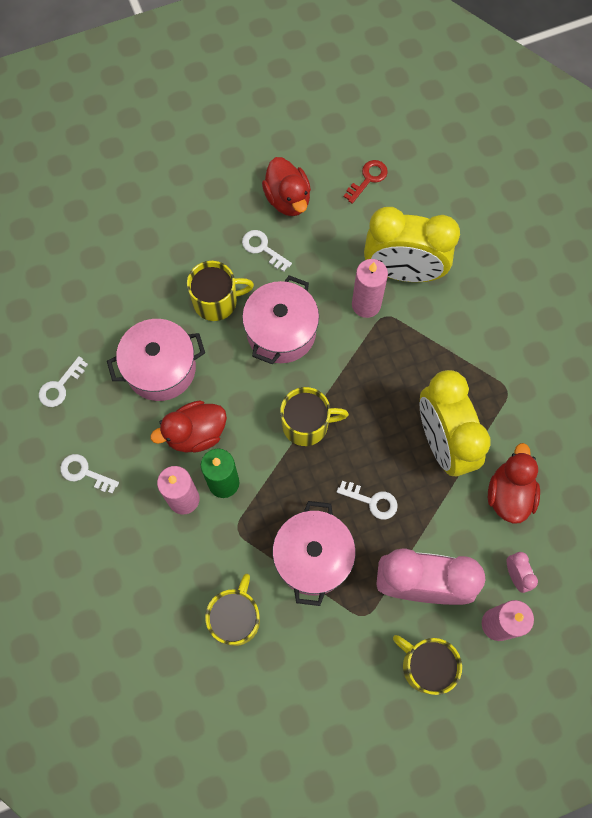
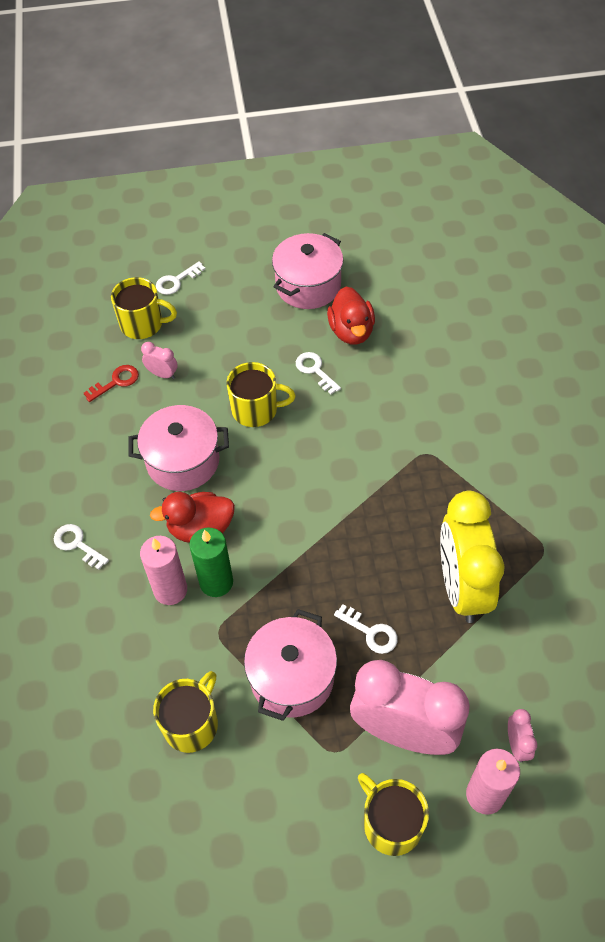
camera: 15 degrees right, 15 degrees down
white key [39,356,88,407] -> white key moved to [156,261,205,295]
pink pot [242,275,319,364] -> pink pot moved to [272,233,343,309]
yellow mug [280,387,349,446] -> yellow mug moved to [111,277,177,339]
red key [344,160,388,204] -> red key moved to [84,365,139,402]
pink candle [352,259,388,318] -> none
yellow clock [364,207,460,282] -> none
red duck [488,443,540,524] -> none
none -> pink clock [141,342,178,379]

